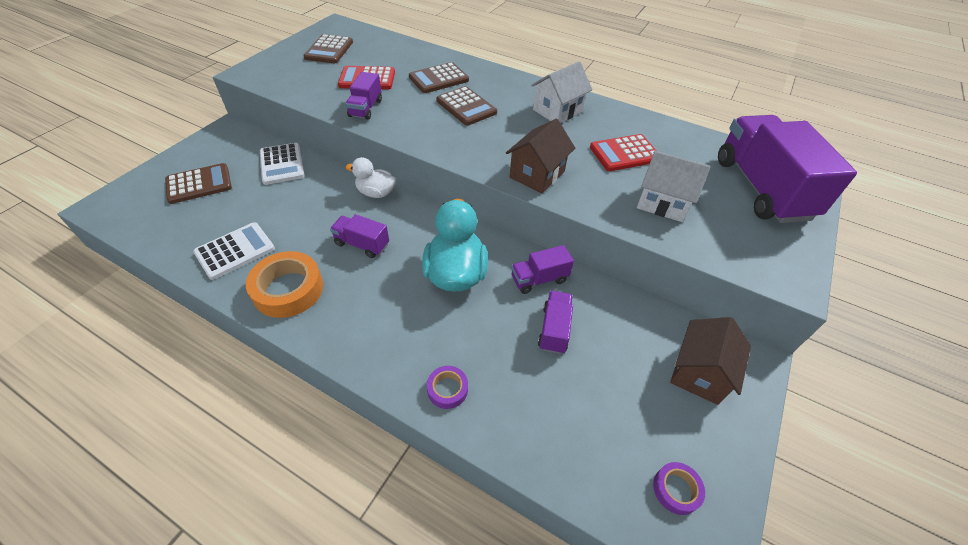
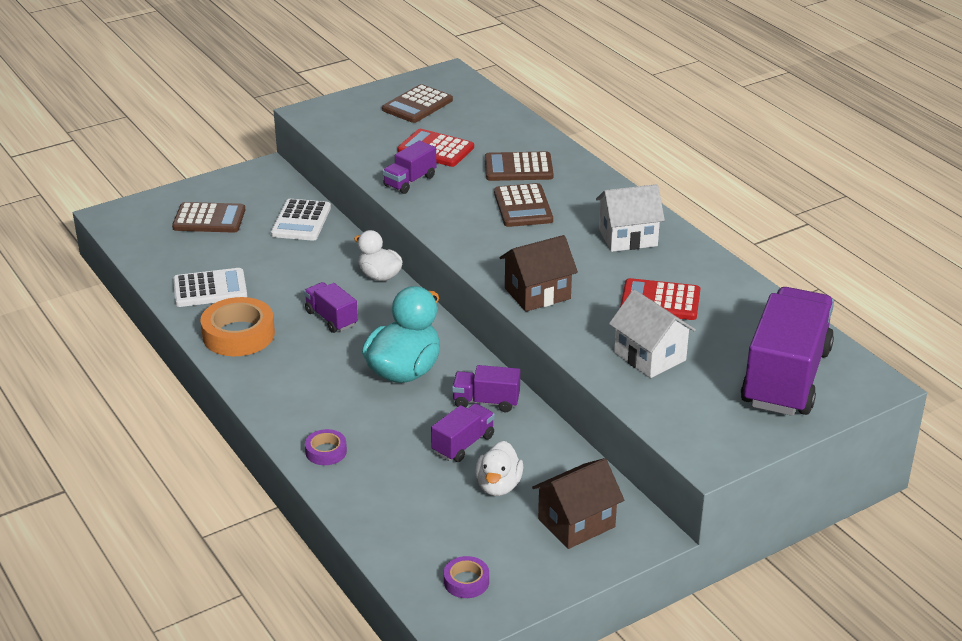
camera: 30 degrees right, 15 degrees down
none -> white duck [475,441,523,496]

